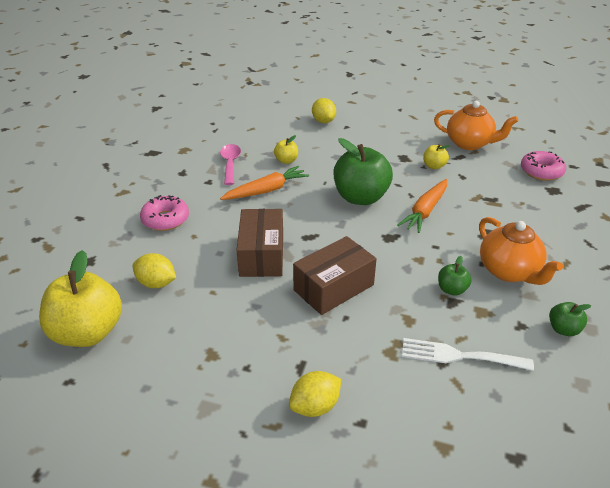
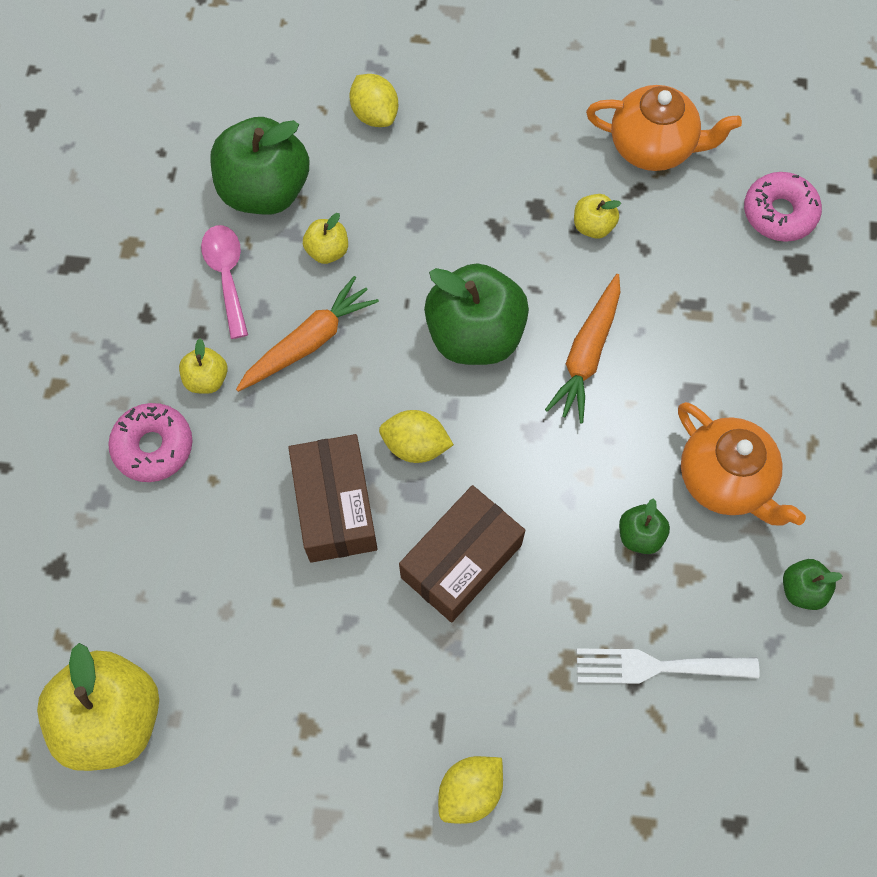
camera: 10 degrees left, 30 degrees up
yellow lemon [133,253,176,288] -> yellow lemon moved to [379,410,454,463]
none -> yellow apple [179,339,228,394]
none -> green apple [210,117,310,215]

